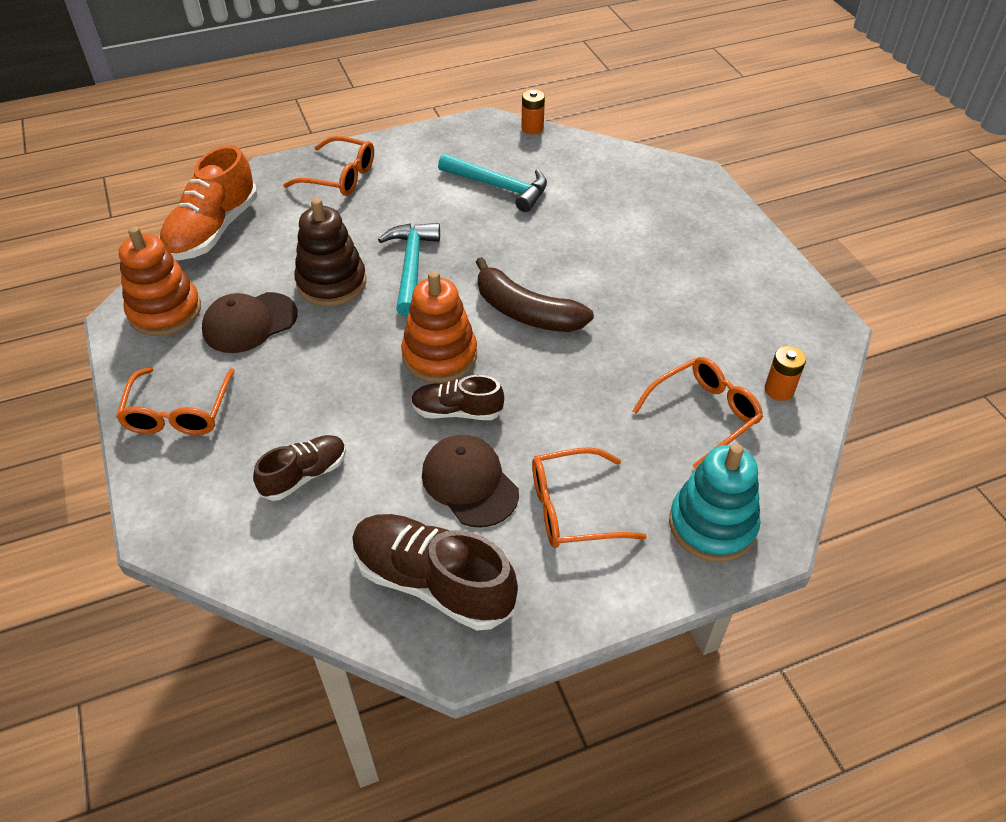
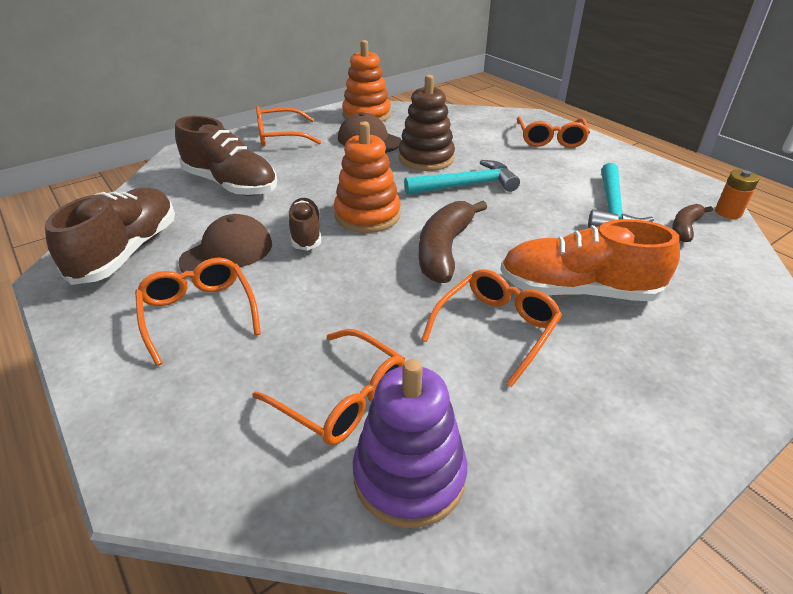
camera: 75 degrees right, 10 degrees down
orange shoe [160,145,258,260] -> orange shoe moved to [500,219,680,301]
brown shoe [253,435,346,501] -> brown shoe [175,116,277,196], size x1.71
turquoise stacking toy [669,444,761,562] -> none
orange battery [765,346,806,401] -> purple stacking toy [353,359,467,528]
none -> orange glasses [421,269,562,387]
none -> brown banana [672,204,713,242]

